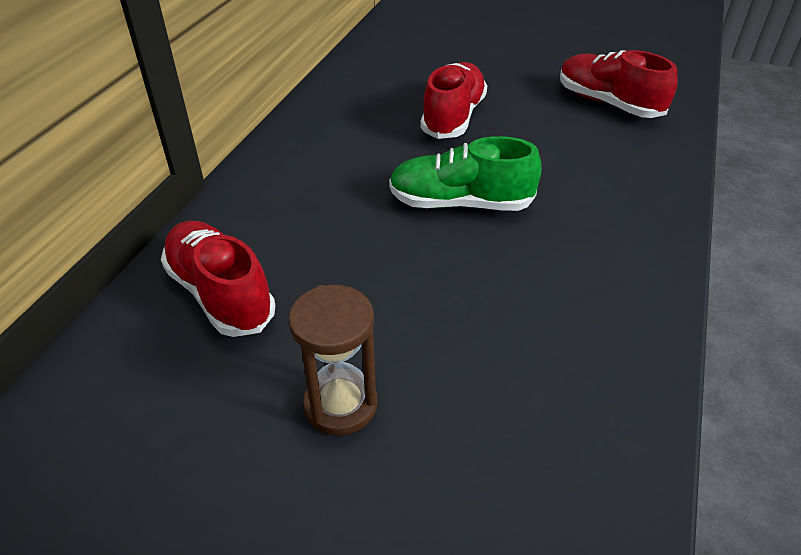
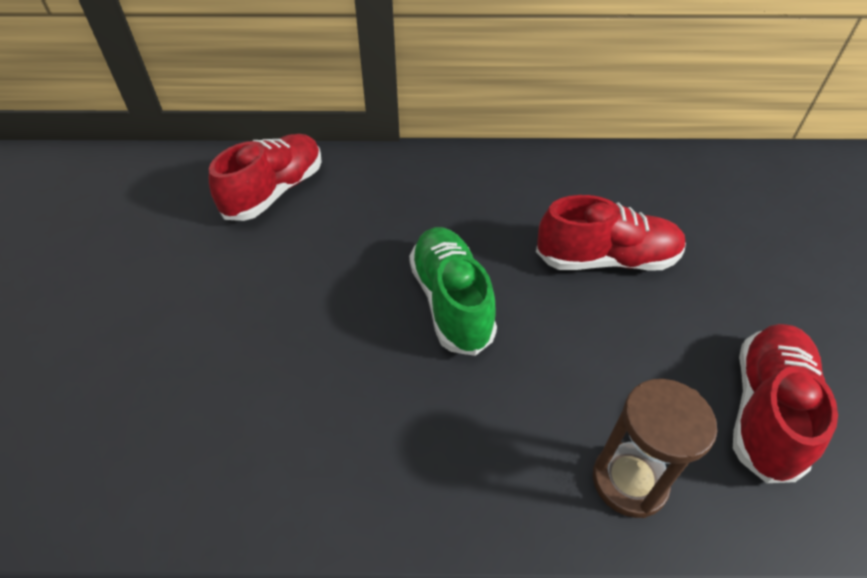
camera: 70 degrees right, 5 degrees up
brown hourglass [288,285,377,435] -> brown hourglass moved to [593,379,717,518]

